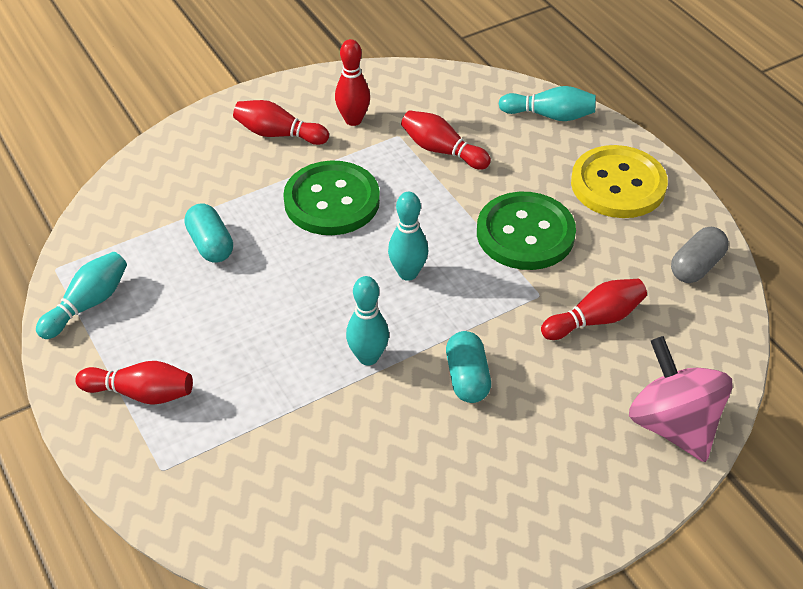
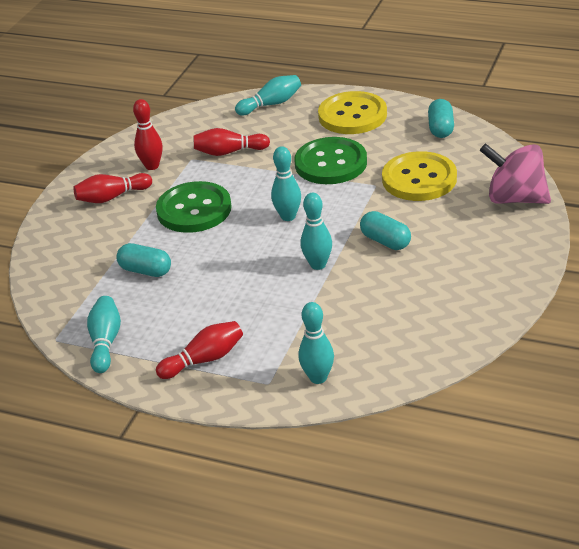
camera: 35 degrees left, 10 degrees down
red bowling pin [541,279,647,340] -> yellow button [382,151,457,201]
grey capsule [671,227,729,283] -> turquoise capsule [428,99,454,138]
none -> turquoise bowling pin [299,302,334,384]

